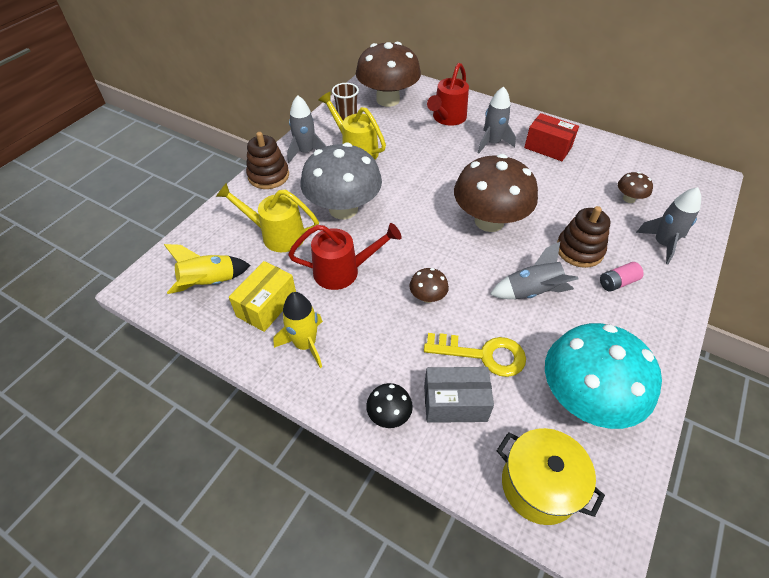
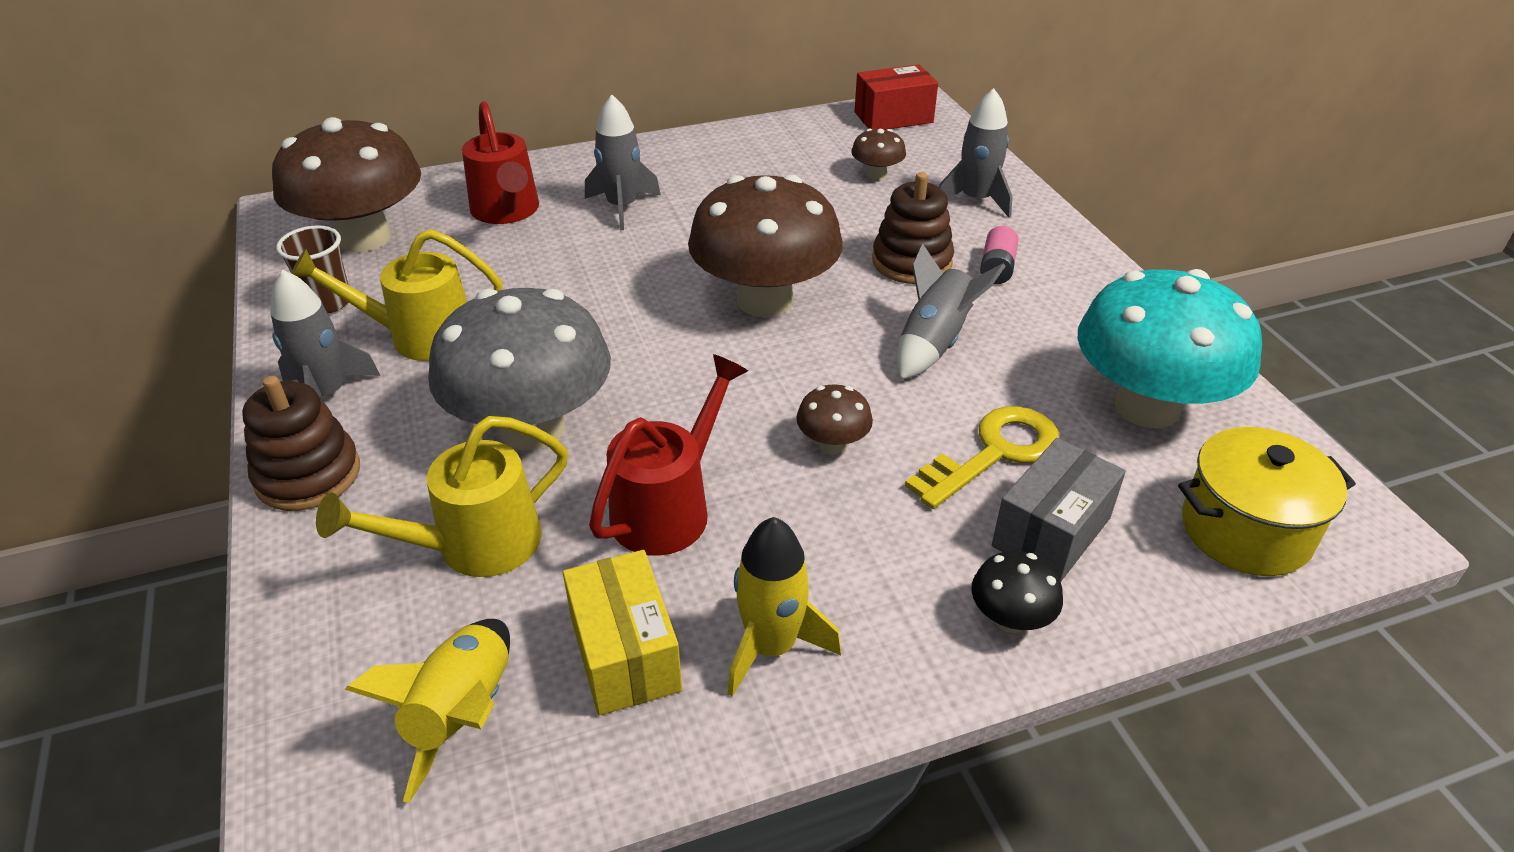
camera: 50 degrees left, 10 degrees down
red box [524,113,579,161] -> red box moved to [854,64,938,130]

